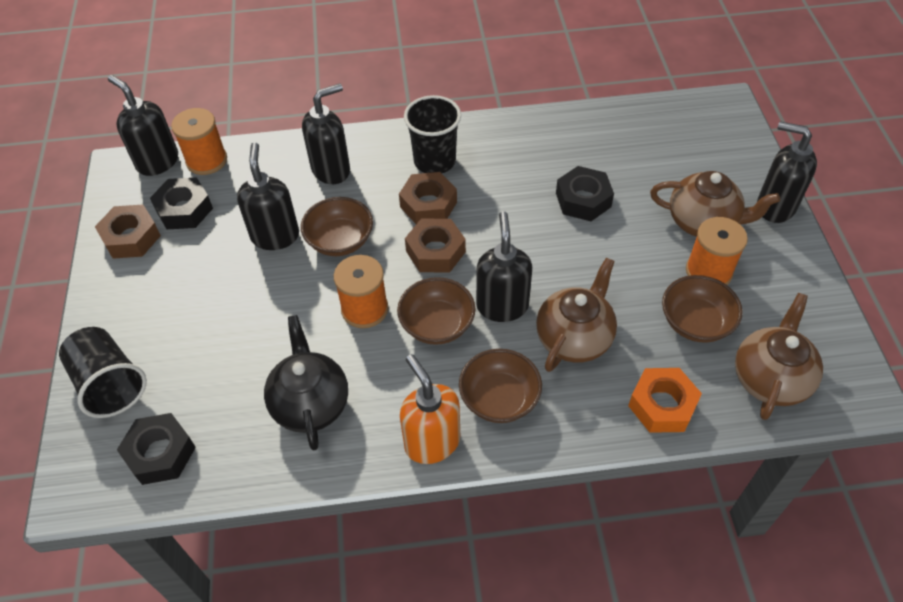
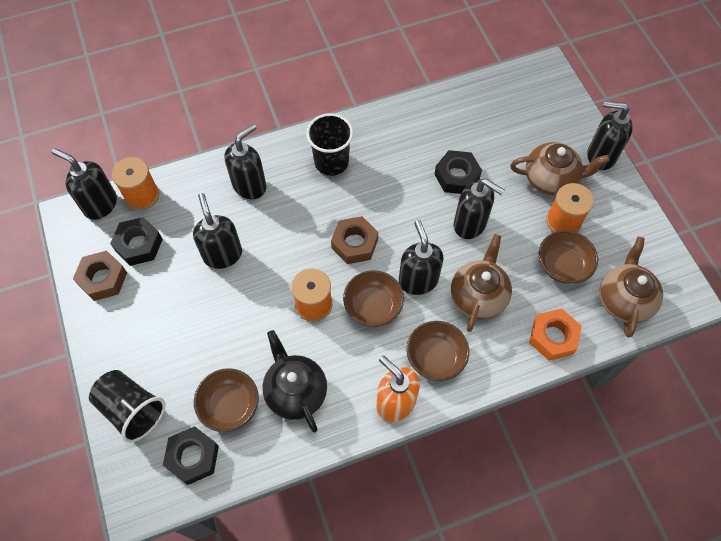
camera: 15 degrees left, 10 degrees up
brown bowl [301,197,373,256] -> brown bowl moved to [194,368,259,432]
brown nut [399,172,457,224] -> none
none -> black soap dispenser [454,179,505,239]

